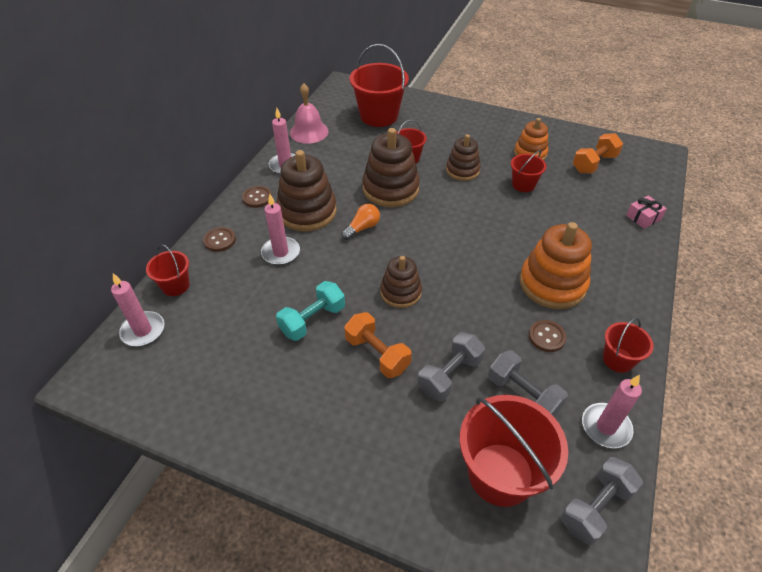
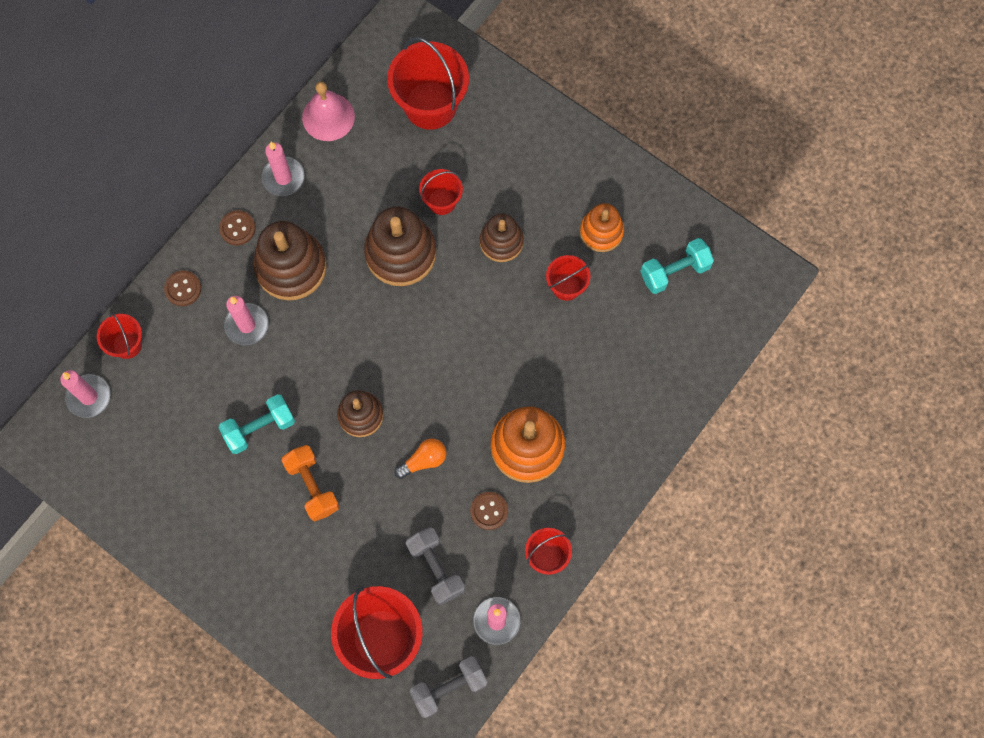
camera: 15 degrees right, 25 degrees up
orange light bulb [341,204,380,240] -> orange light bulb moved to [394,438,447,479]
grey dumbbell [418,332,485,401] -> none
orange dumbbell [573,133,623,173] -> turquoise dumbbell [640,238,714,294]
pink gift [626,195,667,229] -> none

